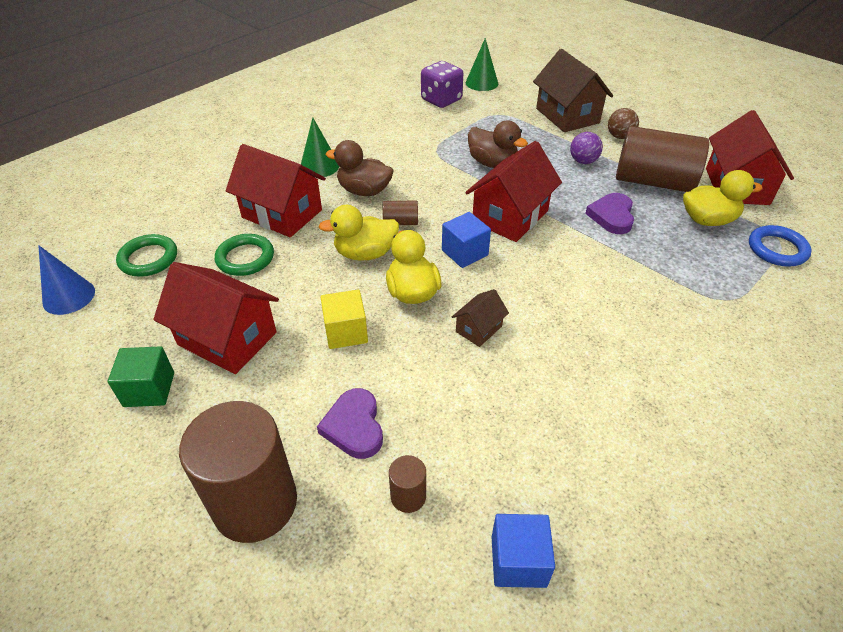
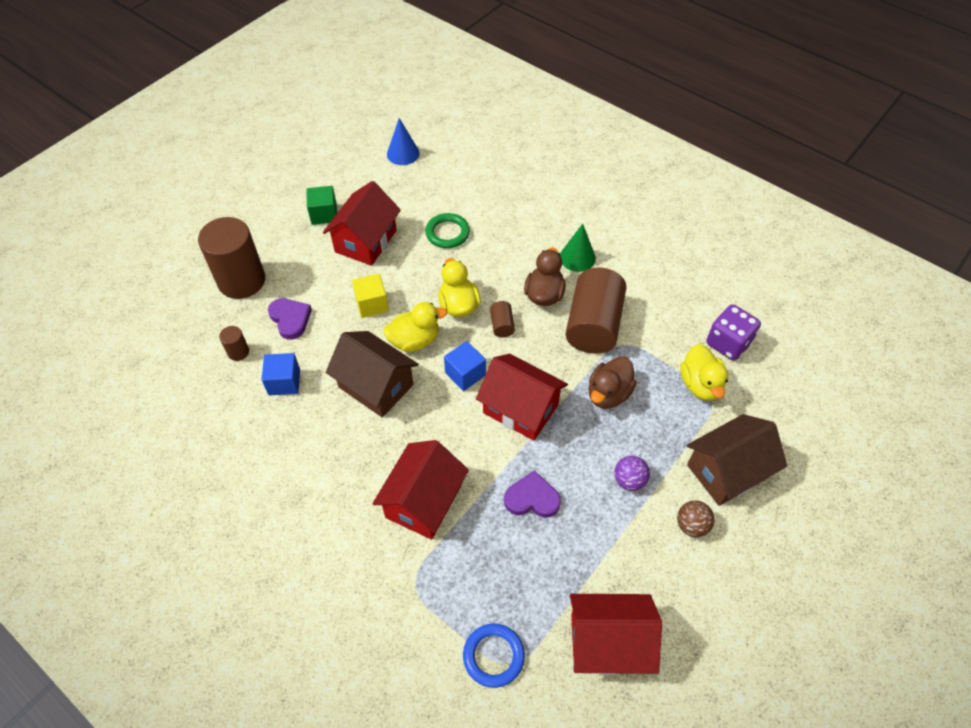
camera: 85 degrees right, 10 degrees up
green ring [116,234,177,277] -> none
red house [226,144,326,237] -> red house moved to [372,440,469,540]
purple heart [317,388,383,459] -> purple heart turned 75 degrees clockwise [268,298,312,340]
brown house [452,289,509,347] -> brown house [326,331,418,417], size x2.02
green cone [466,38,498,91] -> none
blue cube [492,514,555,588] -> blue cube moved to [261,353,300,395]
brown cylinder [616,126,709,192] -> brown cylinder moved to [565,267,627,354]
yellow duck [683,170,762,226] -> yellow duck moved to [680,344,729,401]

